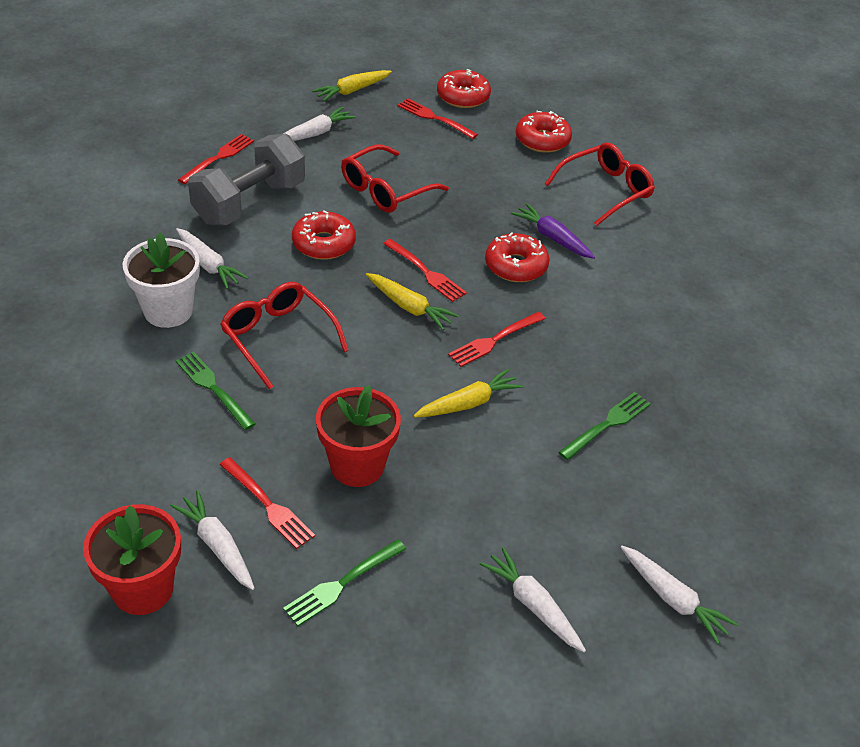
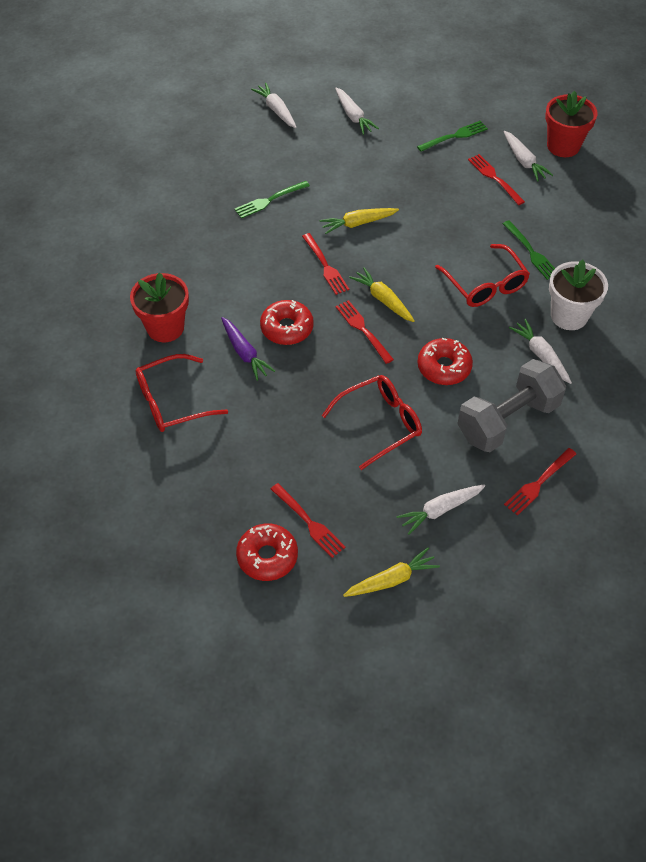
camera: 165 degrees left, 10 degrees up
red flower pot [316,385,401,487] -> red flower pot moved to [130,272,189,342]
red fork [448,312,545,367] -> red fork turned 90 degrees clockwise [302,233,349,295]
red donut [516,111,572,153] -> none

